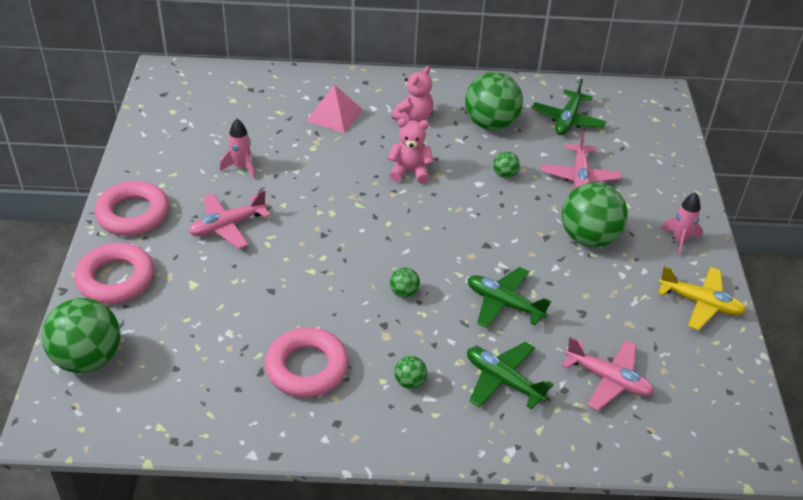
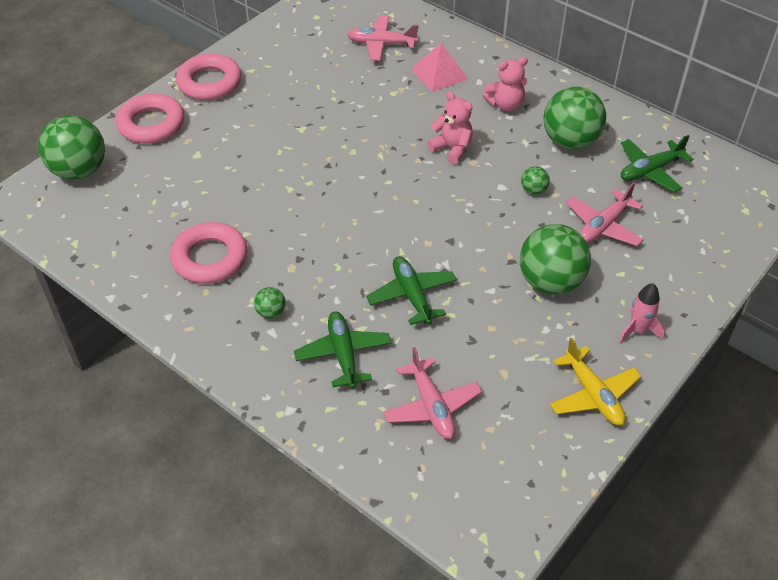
camera: 40 degrees right, 5 degrees up
pink plane [189,190,270,249] -> pink plane moved to [347,16,419,61]
pink rocket [220,119,256,179] -> none
green ball [390,268,420,298] -> none

